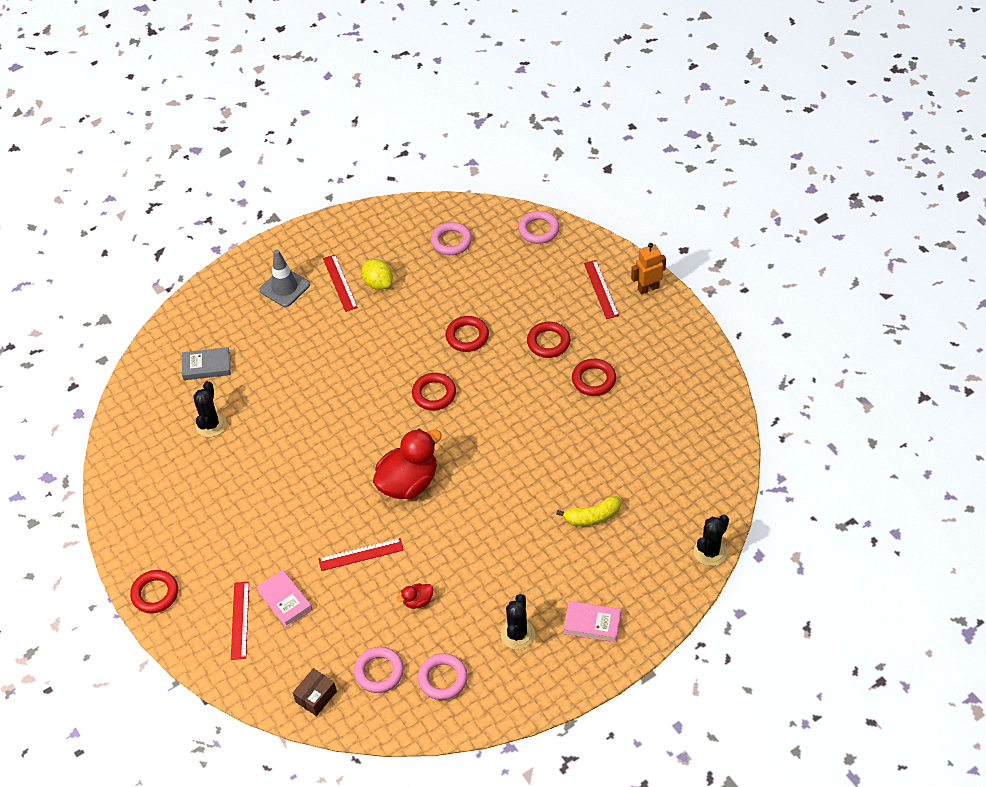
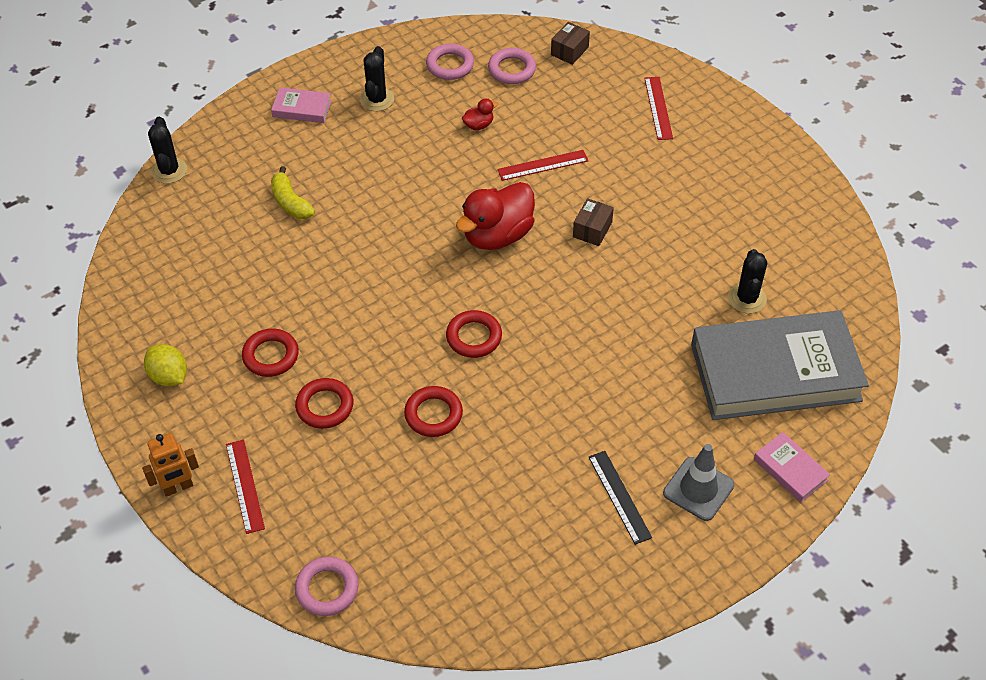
camera: 175 degrees right, 0 degrees up
red ring [130,570,178,613] -> none
grey book [182,347,231,380] -> grey book [691,310,869,420], size x2.46
pink book [257,570,312,627] -> pink book moved to [754,432,830,503]
red ruler [323,255,358,312] -> black ruler [588,451,652,545]
yellow lemon [361,259,393,290] -> yellow lemon moved to [144,344,187,386]
pink ring [431,222,472,255] -> none
yellow banana [556,496,621,526] -> yellow banana turned 105 degrees counterclockwise [271,166,315,219]
black cactus [694,515,729,566] -> black cactus turned 45 degrees counterclockwise [148,117,187,184]
none -> brown box [573,198,614,246]

